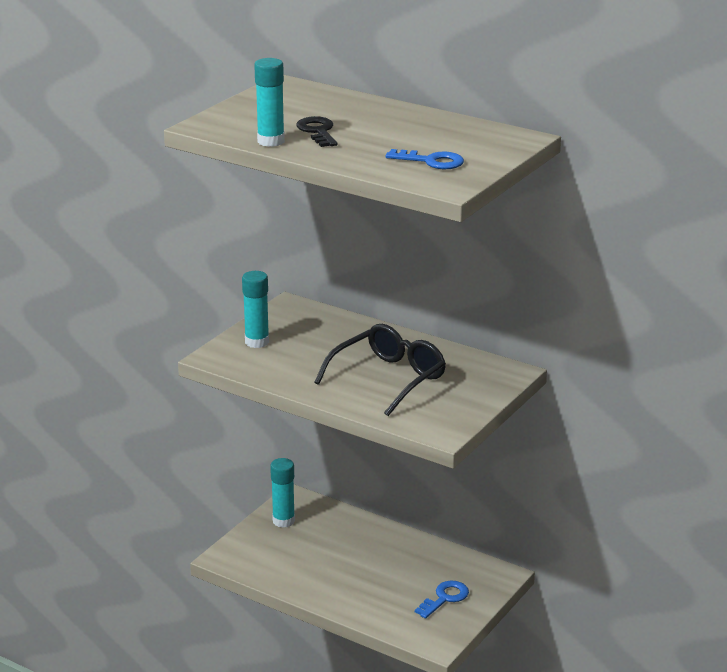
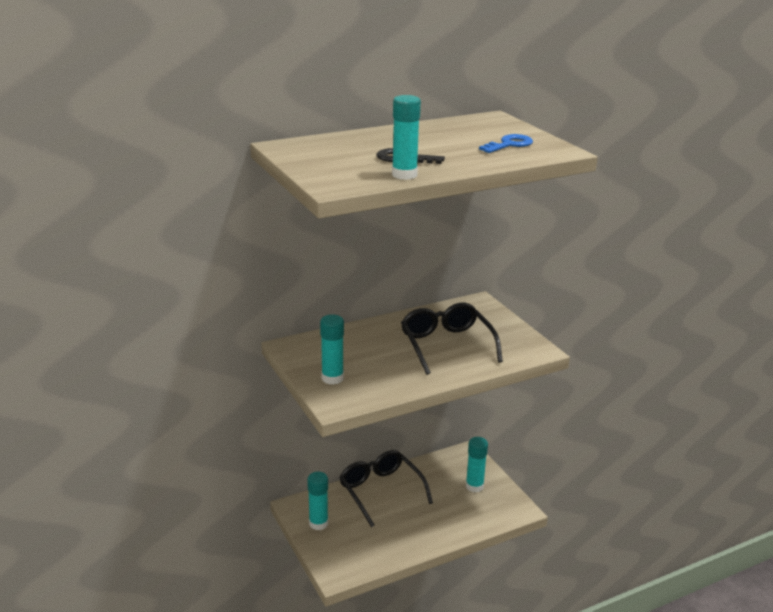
camera: 60 degrees left, 0 degrees up
blue key [415,581,469,619] -> turquoise glue stick [466,437,488,492]
none -> black glasses [339,450,433,527]

